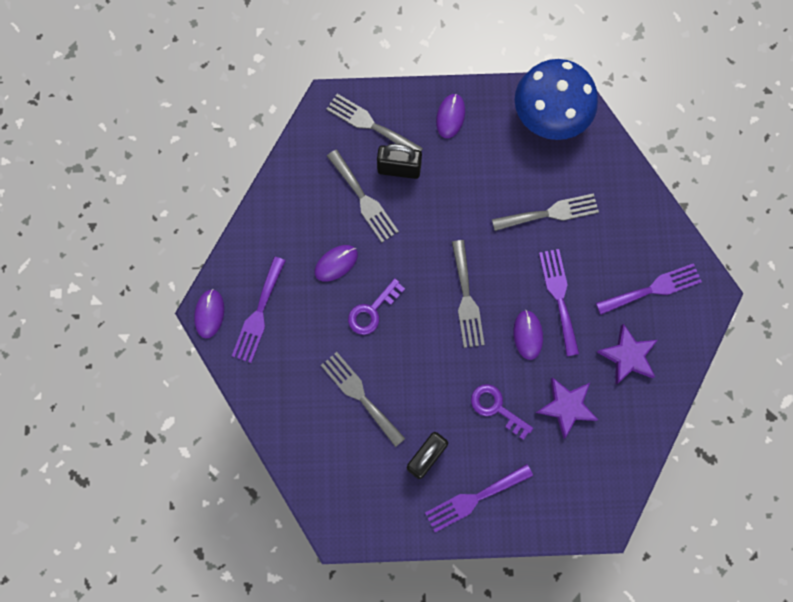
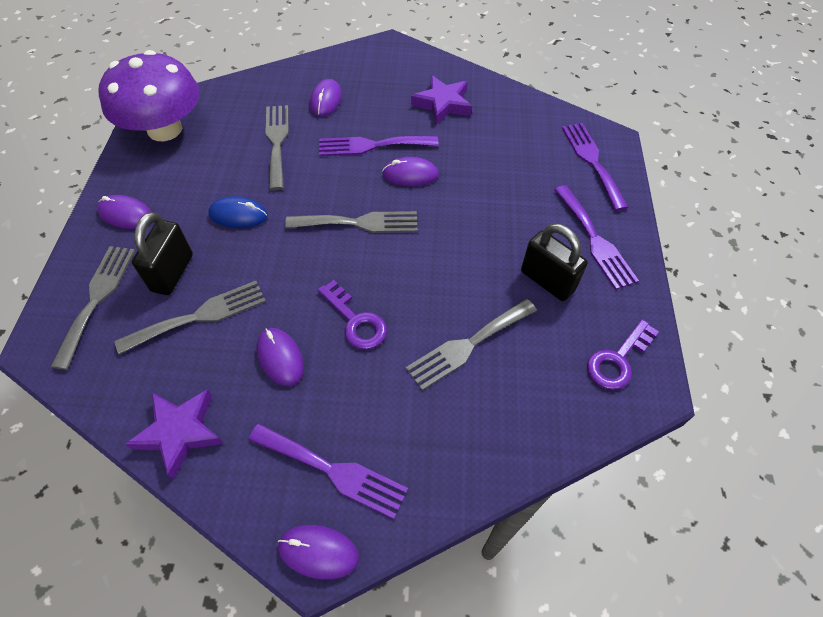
camera: 85 degrees left, 20 degrees down
grey fork [326,94,423,151] -> grey fork turned 150 degrees clockwise [51,246,135,370]
purple key [471,384,533,440] -> purple key moved to [587,319,659,390]
blue mushroom [515,59,598,140] -> purple mushroom [98,50,200,141]
purple star [536,377,598,439] -> purple star moved to [125,389,224,479]
purple fork [596,263,702,315] -> purple fork moved to [562,123,629,211]
none -> blue mouse [208,196,268,228]
none -> purple mouse [310,79,342,117]

